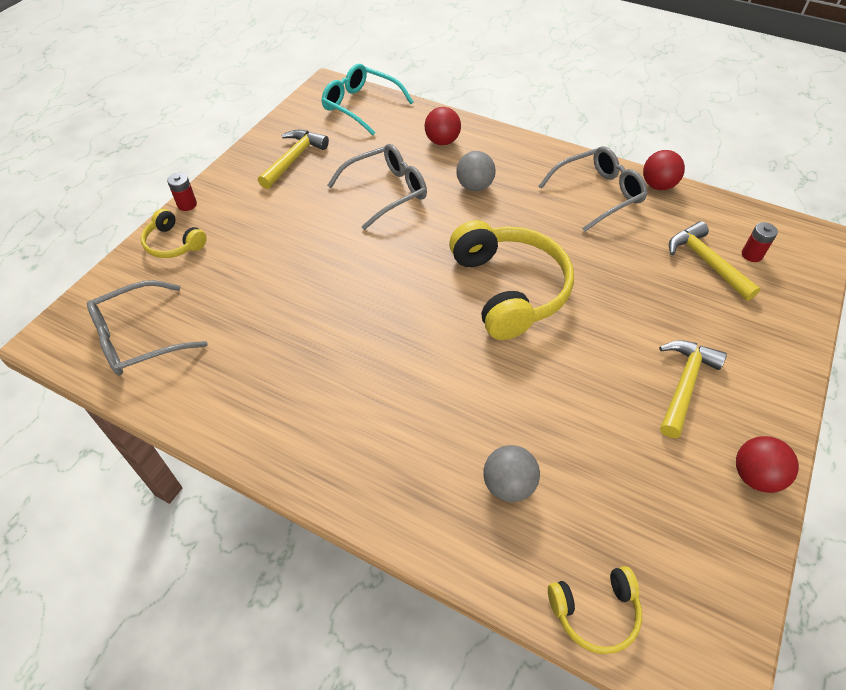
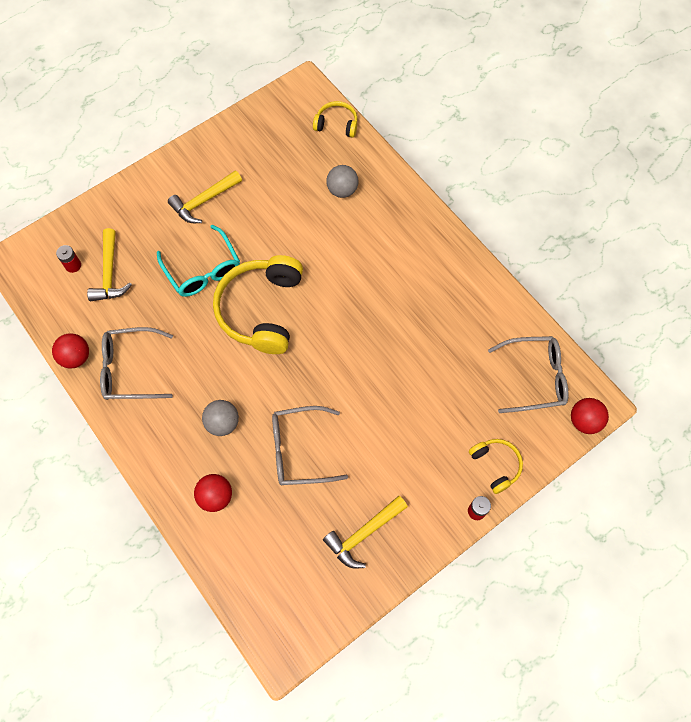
camera: 155 degrees left, 15 degrees up
turquoise glasses [321,64,413,135] -> turquoise glasses moved to [157,225,240,297]
red ball [736,436,799,493] -> red ball moved to [571,398,609,434]

